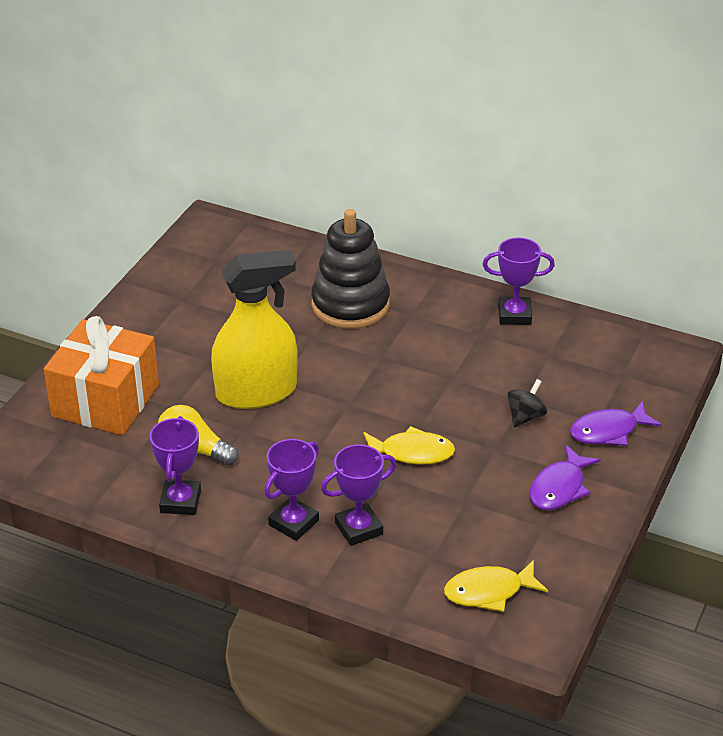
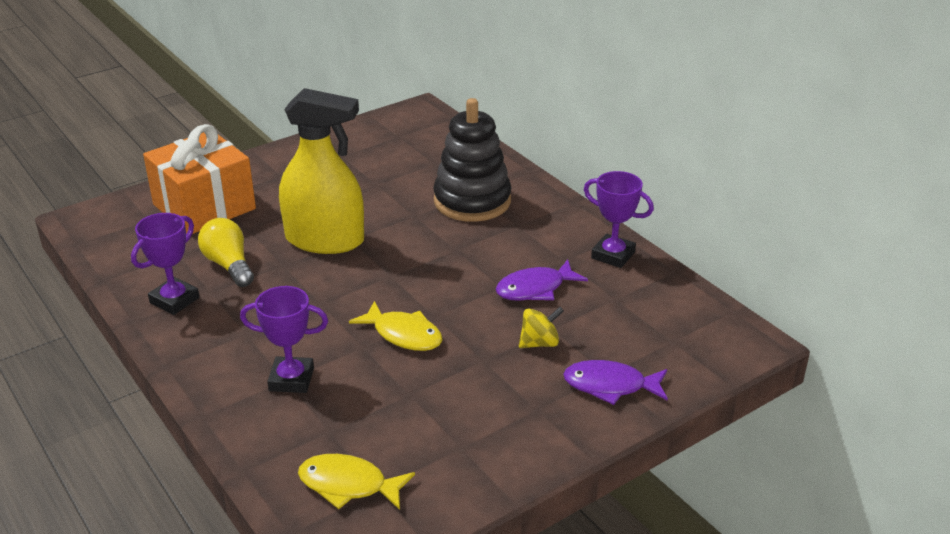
camera: 30 degrees right, 5 degrees down
purple trophy [264,439,319,541] -> none
black spinning top [507,379,547,427] -> yellow spinning top [519,307,564,348]
purple fish [530,445,601,510] -> purple fish moved to [496,259,588,301]

